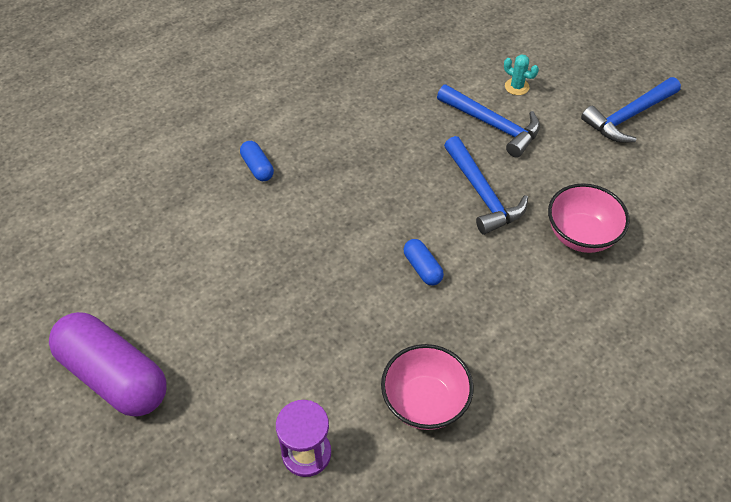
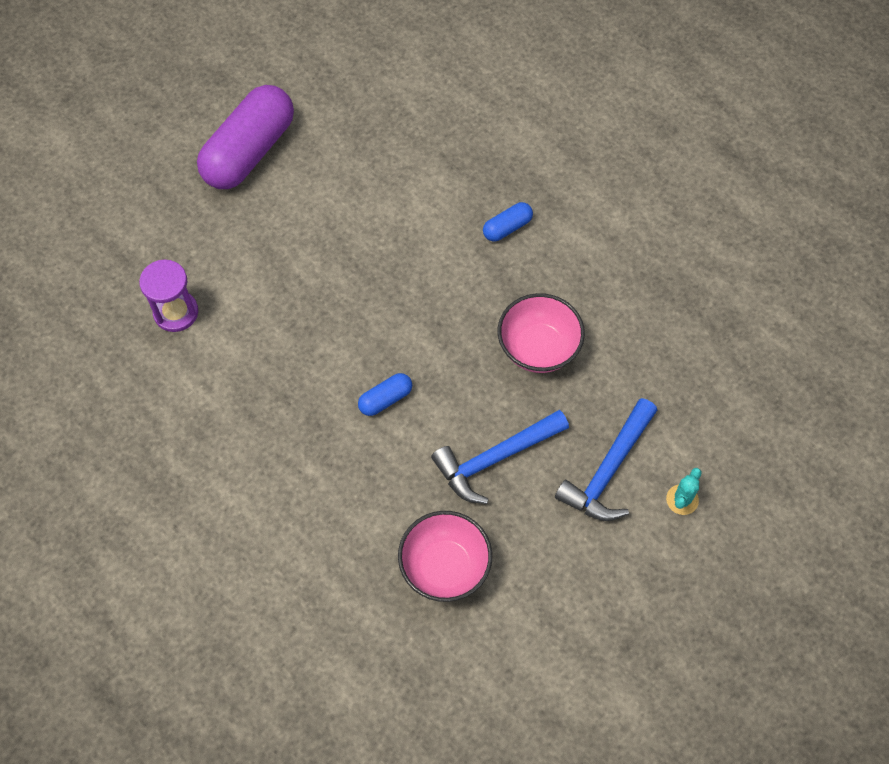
camera: 85 degrees right, 10 degrees up
pink bowl [381,344,474,430] -> pink bowl moved to [498,293,585,373]
blue hammer [581,77,681,143] -> none

